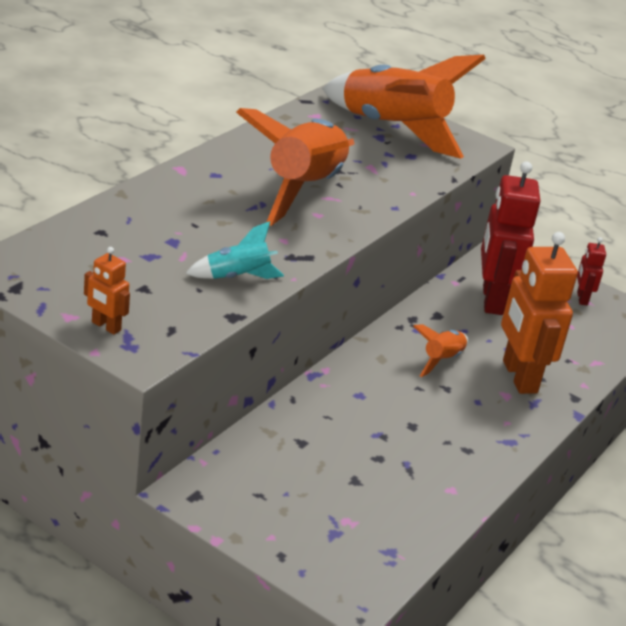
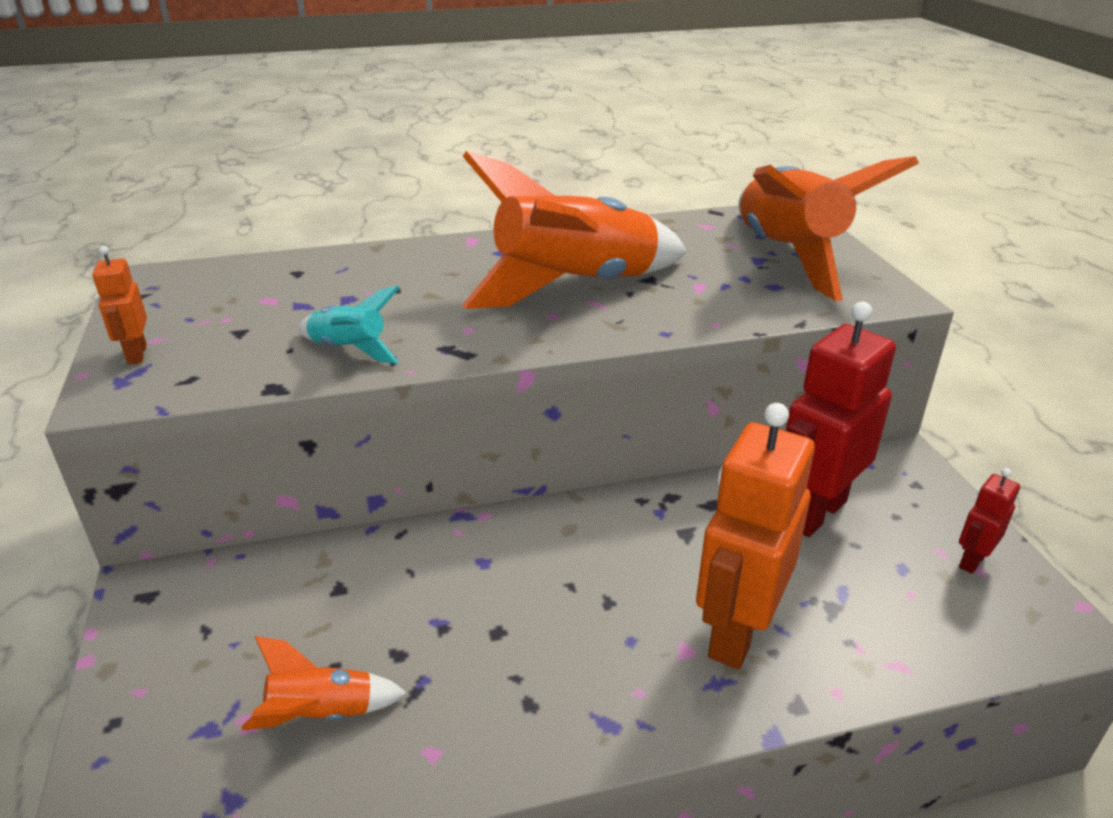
camera: 45 degrees right, 0 degrees up
orange rocket [413,325,468,377] -> orange rocket moved to [242,636,407,730]

